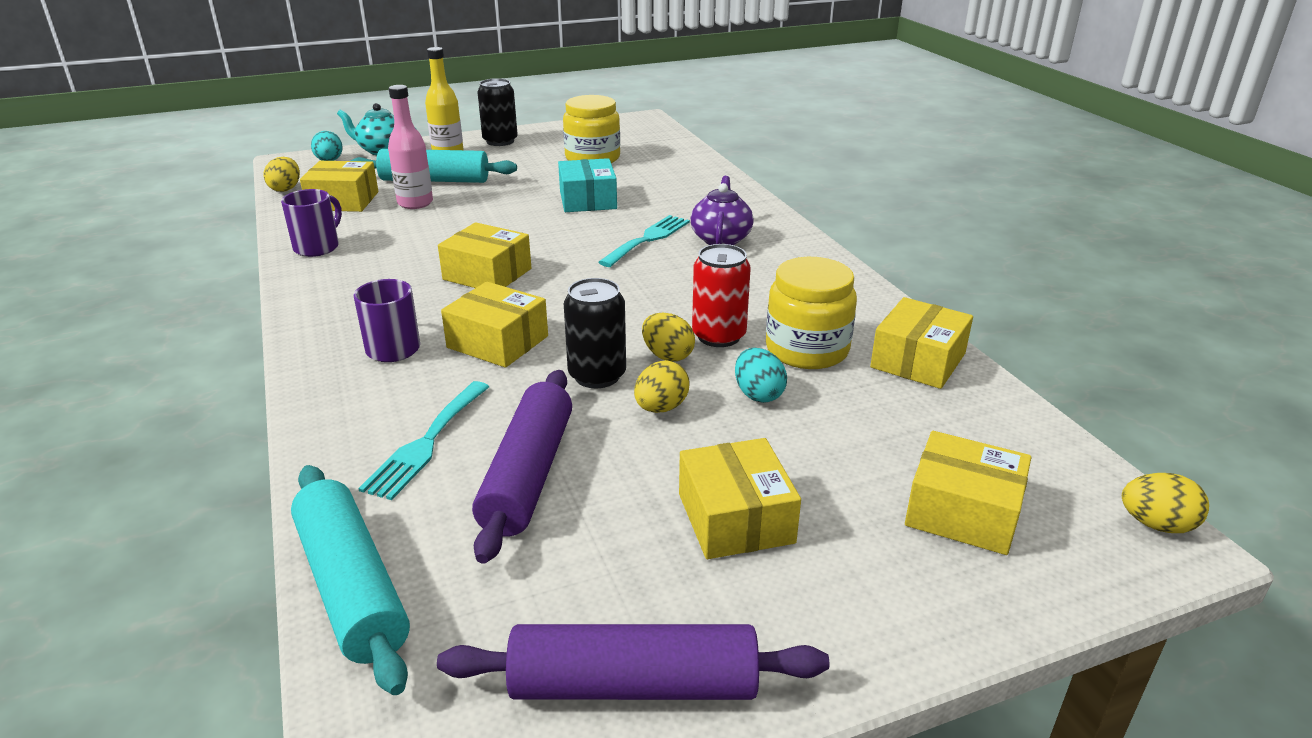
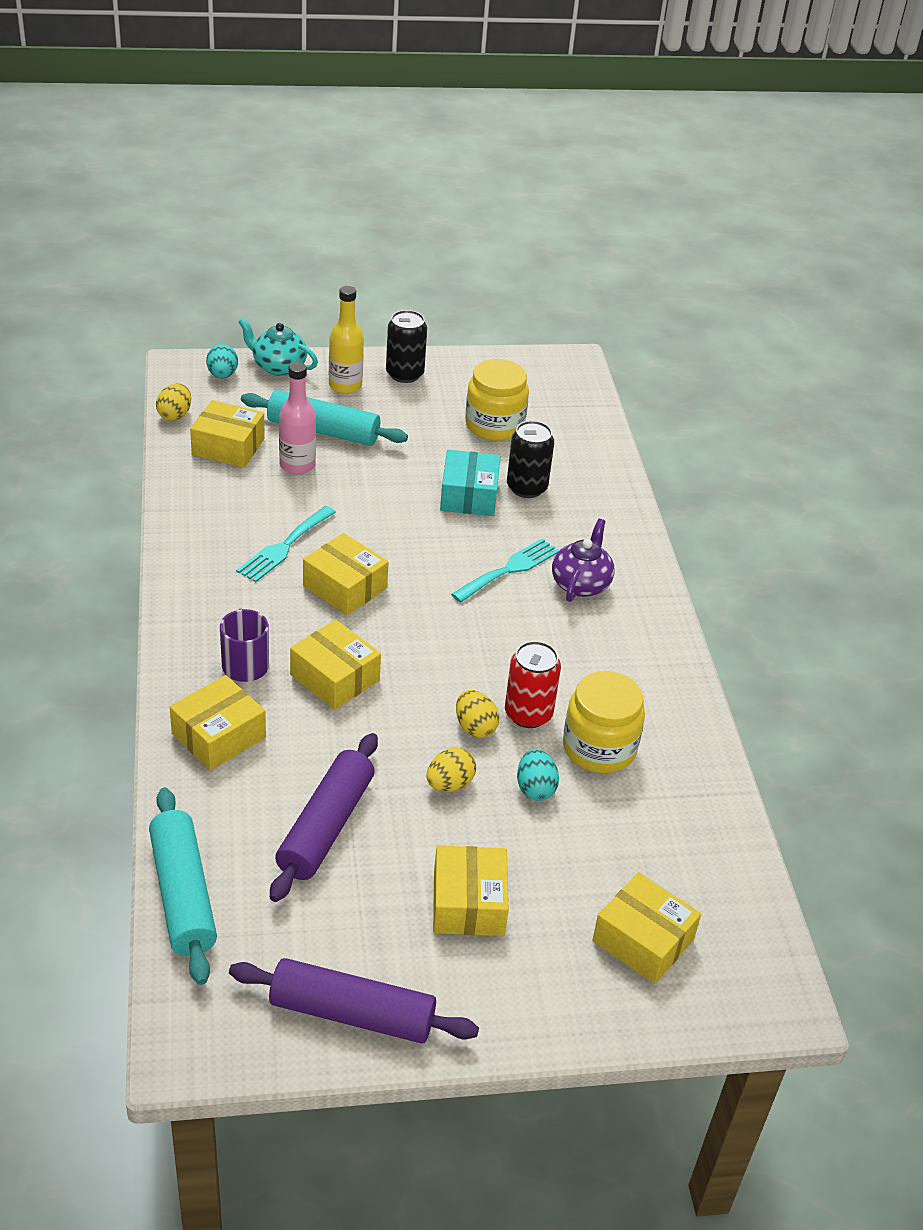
camera: 10 degrees right, 10 degrees up
purple mug [281,189,342,257] -> none
turquoise fork [358,381,489,500] -> turquoise fork moved to [236,506,336,582]
black can [564,278,626,388] -> black can moved to [507,421,554,498]
yellow box [870,297,973,389] -> yellow box moved to [170,675,266,770]
yellow egg [1122,473,1209,533] -> none

